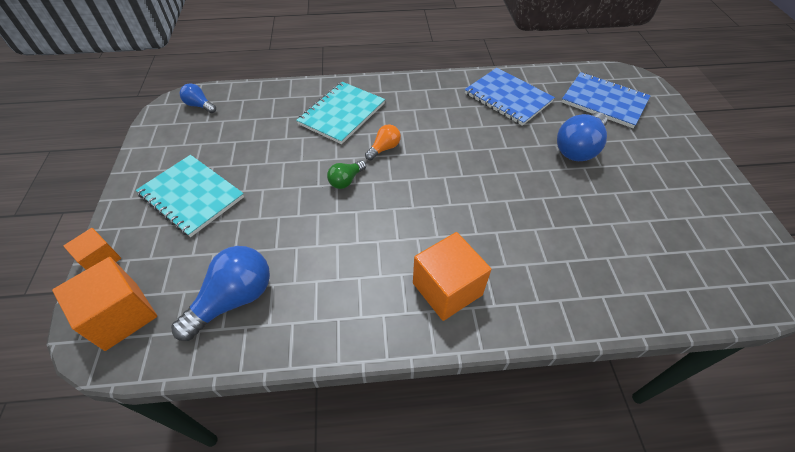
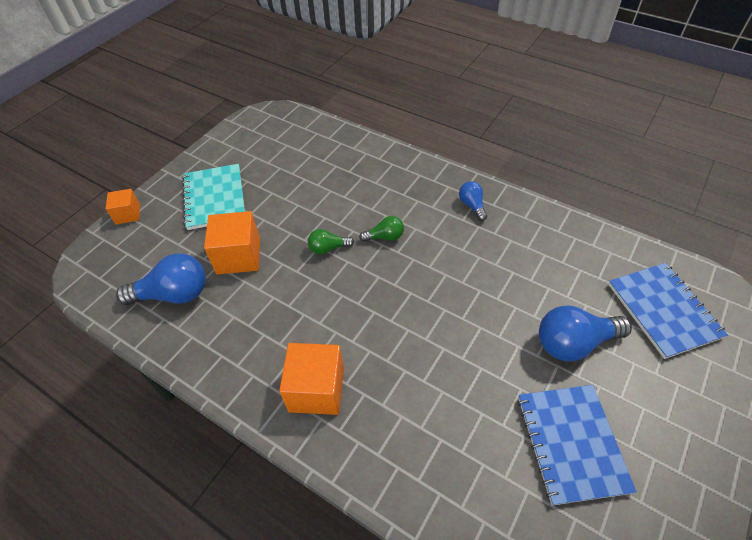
camera: 40 degrees right, 0 degrees up
orange cube [52,257,157,351] -> orange cube moved to [204,211,260,274]
blue light bulb [180,83,216,113] -> blue light bulb moved to [459,181,487,221]
turquoise notebook [296,82,385,144] -> none
orange light bulb [365,124,401,160] -> green light bulb [359,216,404,242]
blue notebook [465,68,555,126] -> blue notebook moved to [518,385,637,506]

